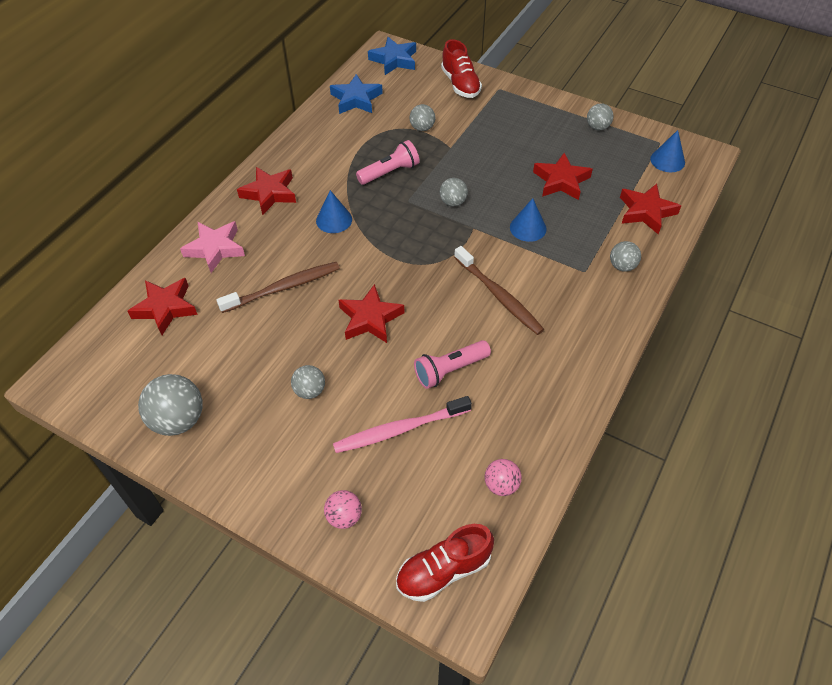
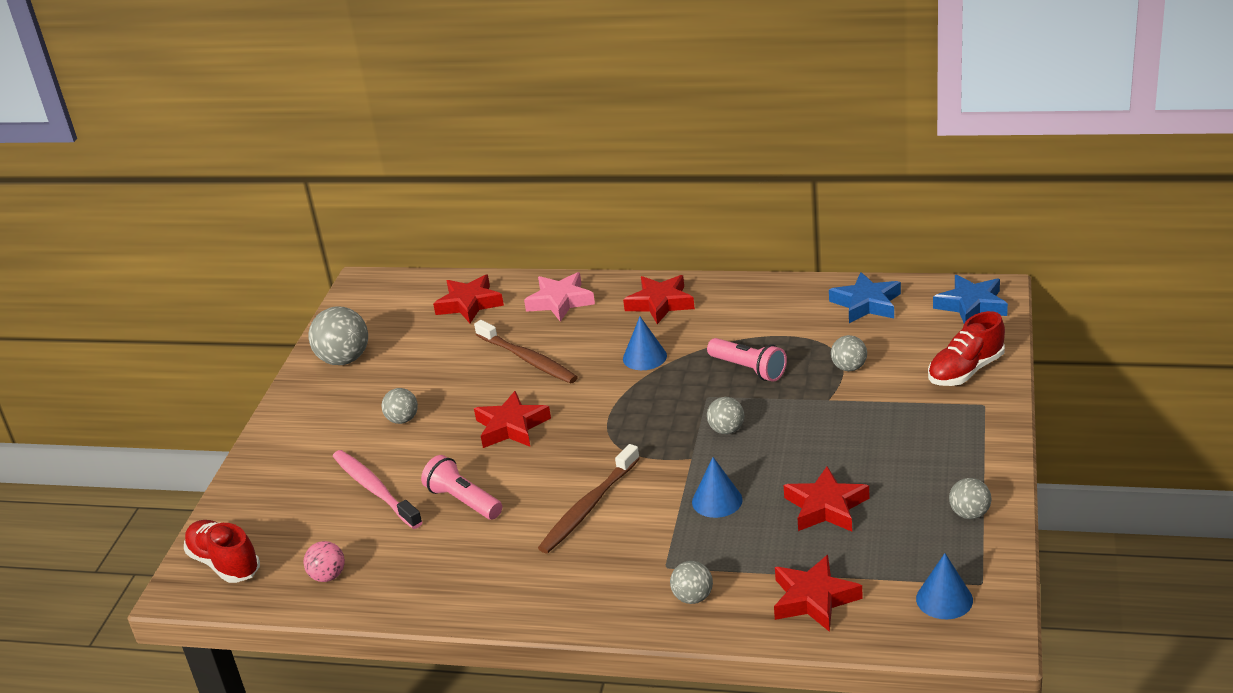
camera: 75 degrees right, 20 degrees down
pink ball [324,490,362,529] -> none

